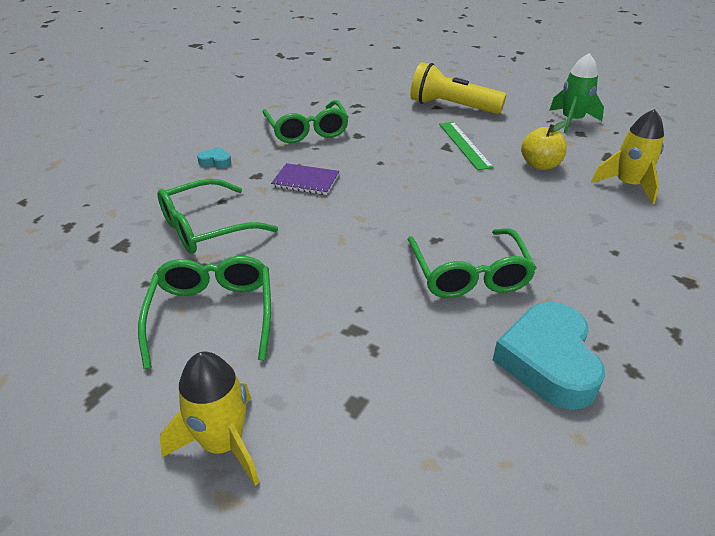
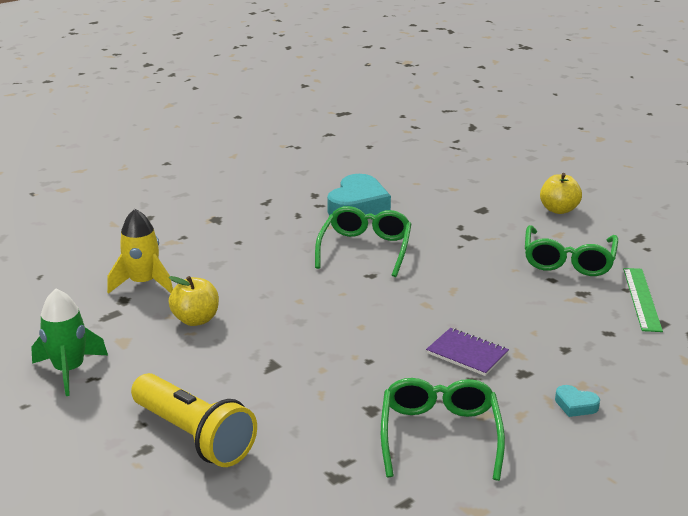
camera: 160 degrees left, 10 degrees down
green glasses [157,179,278,254] -> none
yellow rocket [160,352,259,486] -> yellow apple [540,173,582,214]
green ruler [439,122,494,170] -> green ruler moved to [623,268,663,332]

